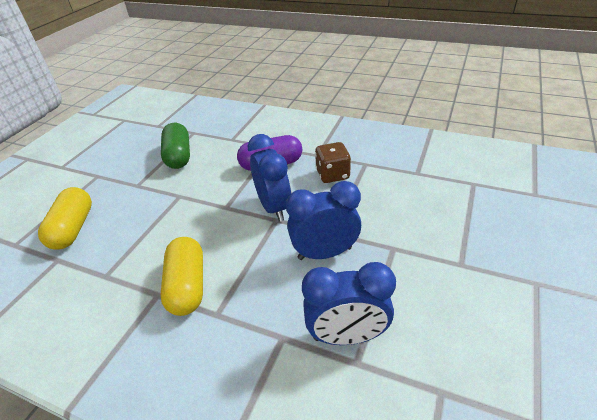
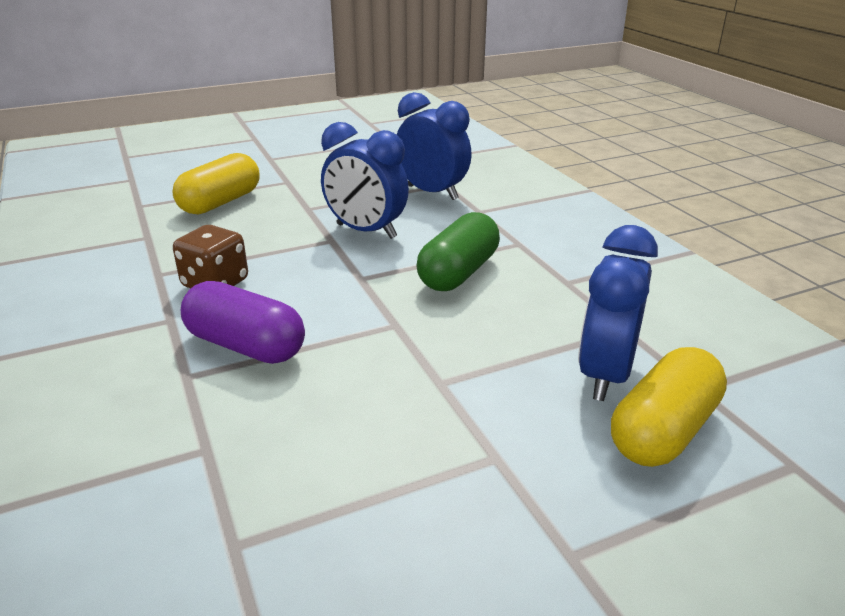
camera: 140 degrees left, 10 degrees down
yellow capsule [160,237,203,316] -> yellow capsule moved to [173,153,259,215]
green capsule [161,123,190,169] -> green capsule moved to [416,212,500,291]
blue clock [248,134,292,222] -> blue clock moved to [578,225,658,401]

